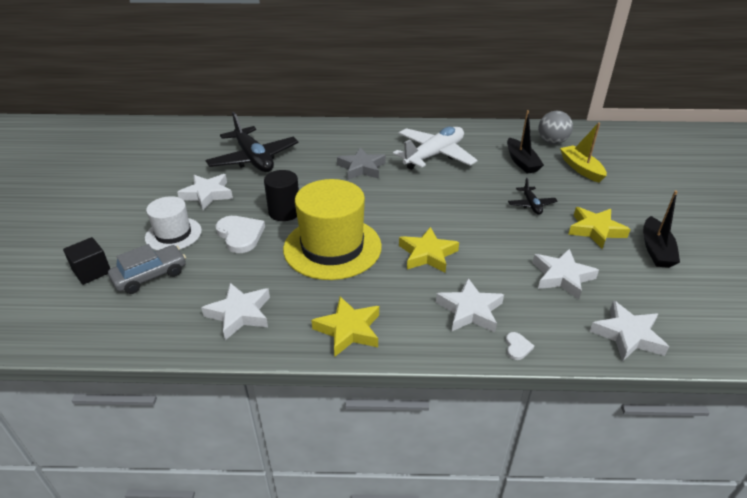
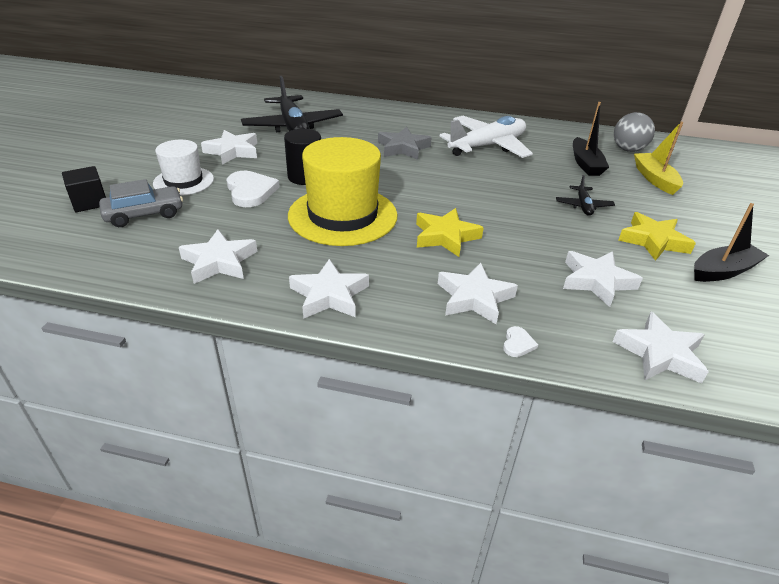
camera: 10 degrees right, 0 degrees up
yellow star [311,297,379,356] -> white star [289,259,369,319]
black boat [643,191,680,268] -> black boat turned 135 degrees counterclockwise [694,203,769,282]

